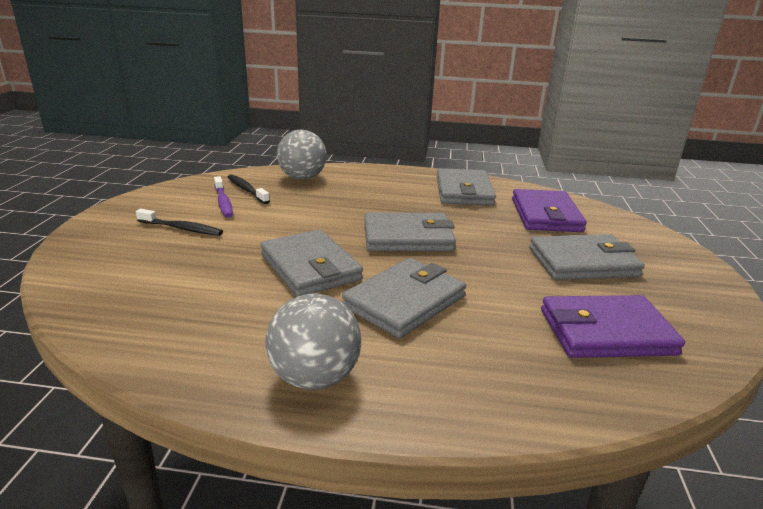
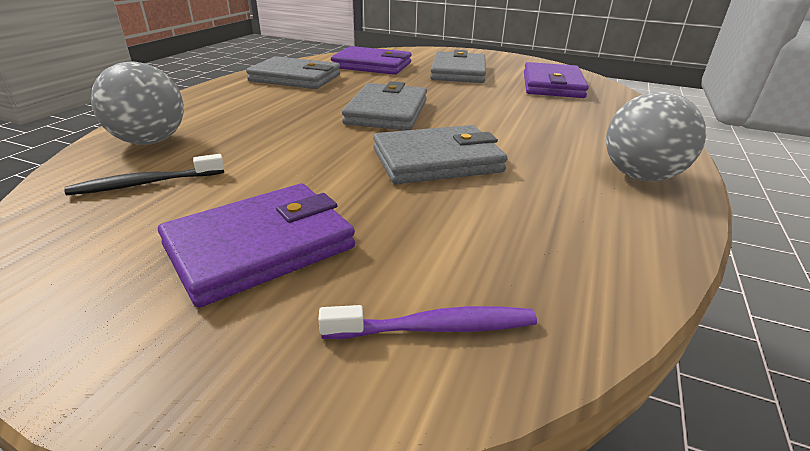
camera: 75 degrees left, 5 degrees up
black toothbrush [136,209,223,236] -> purple wallet [158,183,355,308]
purple toothbrush [214,176,233,218] -> purple toothbrush moved to [319,305,537,339]
grey wallet [342,258,466,339] -> none

